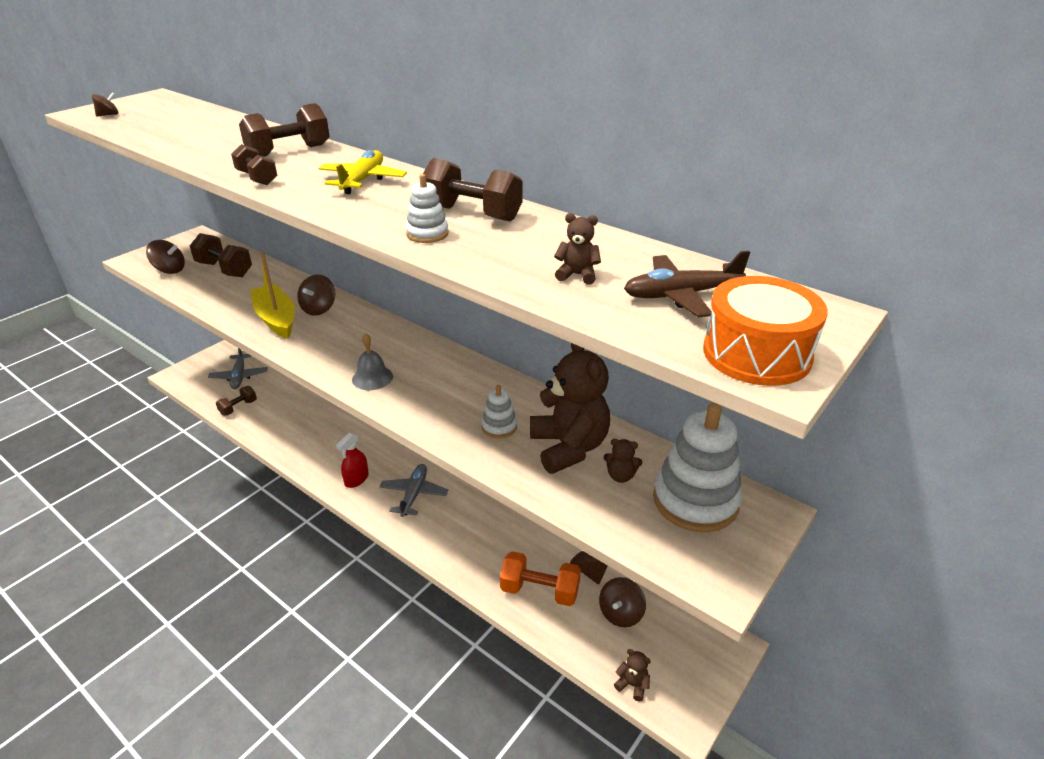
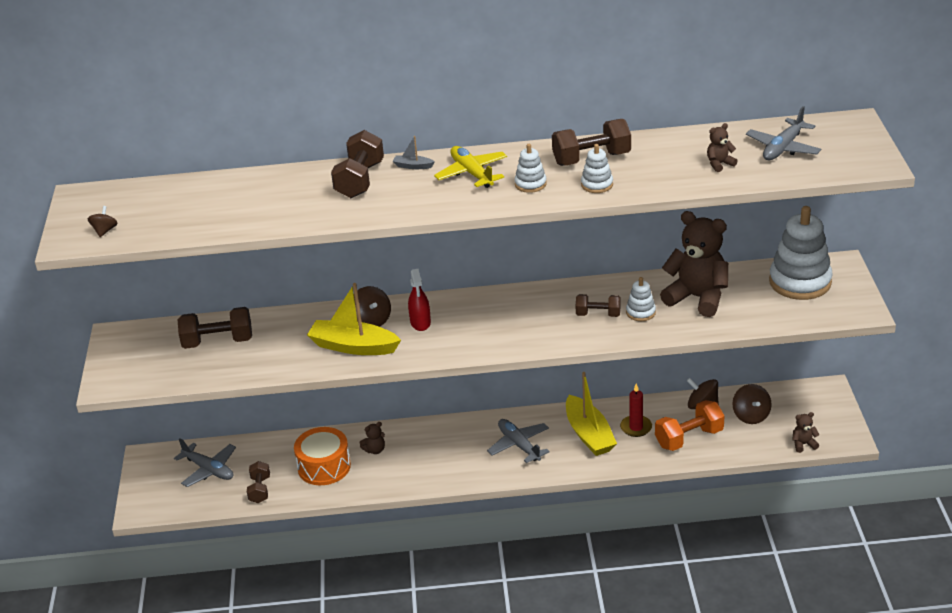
camera: 40 degrees left, 0 degrees up
brown spinning top [146,240,185,274] -> none
brown dumbbell [231,144,278,185] -> brown dumbbell moved to [576,294,621,317]
red spray bottle [336,433,369,488] -> red spray bottle moved to [408,269,431,331]
grey bell [352,333,393,390] -> none
brown teddy bear [604,439,642,483] -> brown teddy bear moved to [360,422,385,454]
brown plane [624,251,750,317] -> grey plane [746,106,821,160]
orange drum [703,276,828,386] -> orange drum moved to [294,427,351,485]
none -> grey boat [393,136,435,169]
none -> white stacking toy [515,144,547,193]
none -> yellow boat [566,372,617,456]
none -> red candle [620,383,652,437]

